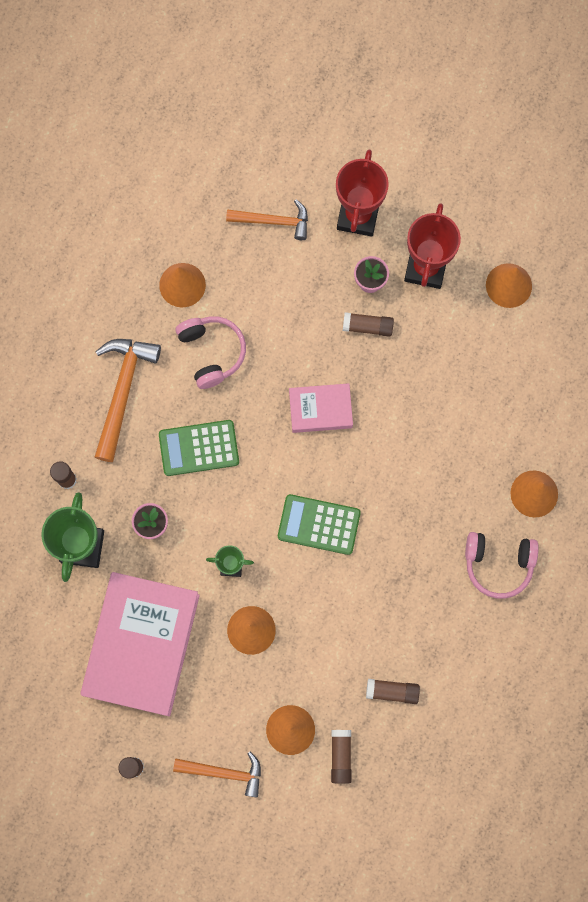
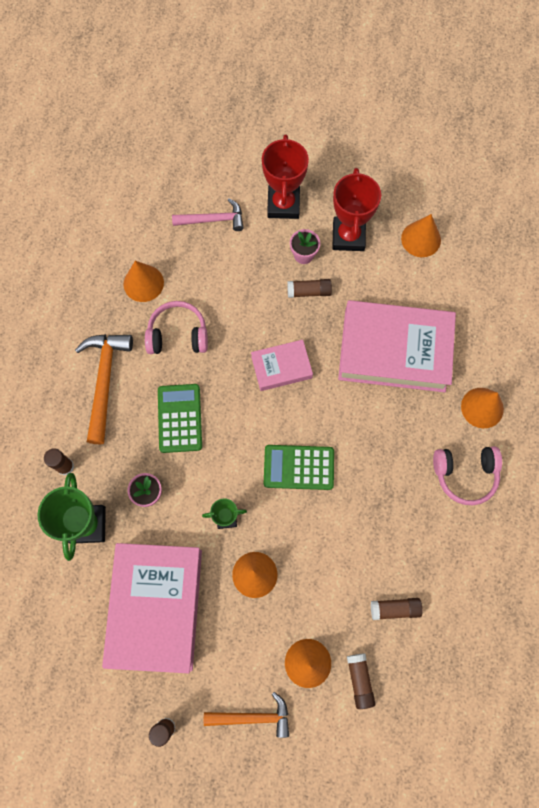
camera: 10 degrees left, 5 degrees down
green calculator [159,420,239,476] -> green calculator turned 105 degrees clockwise [158,384,202,453]
pink headphones [176,316,246,389] -> pink headphones turned 60 degrees counterclockwise [145,301,208,354]
orange hammer [226,199,308,240] -> pink hammer [172,198,244,231]
none -> pink book [338,300,456,392]

